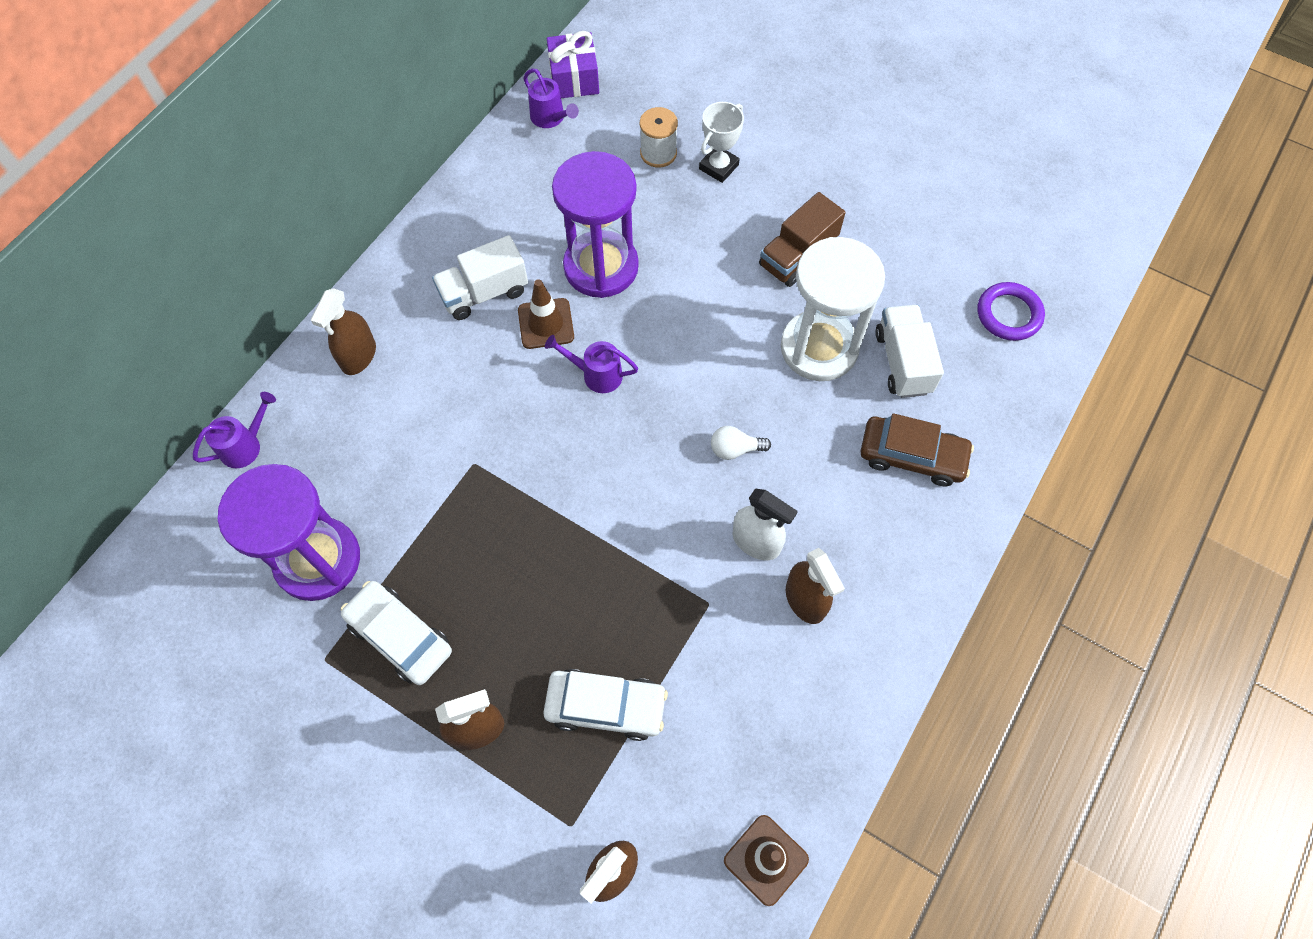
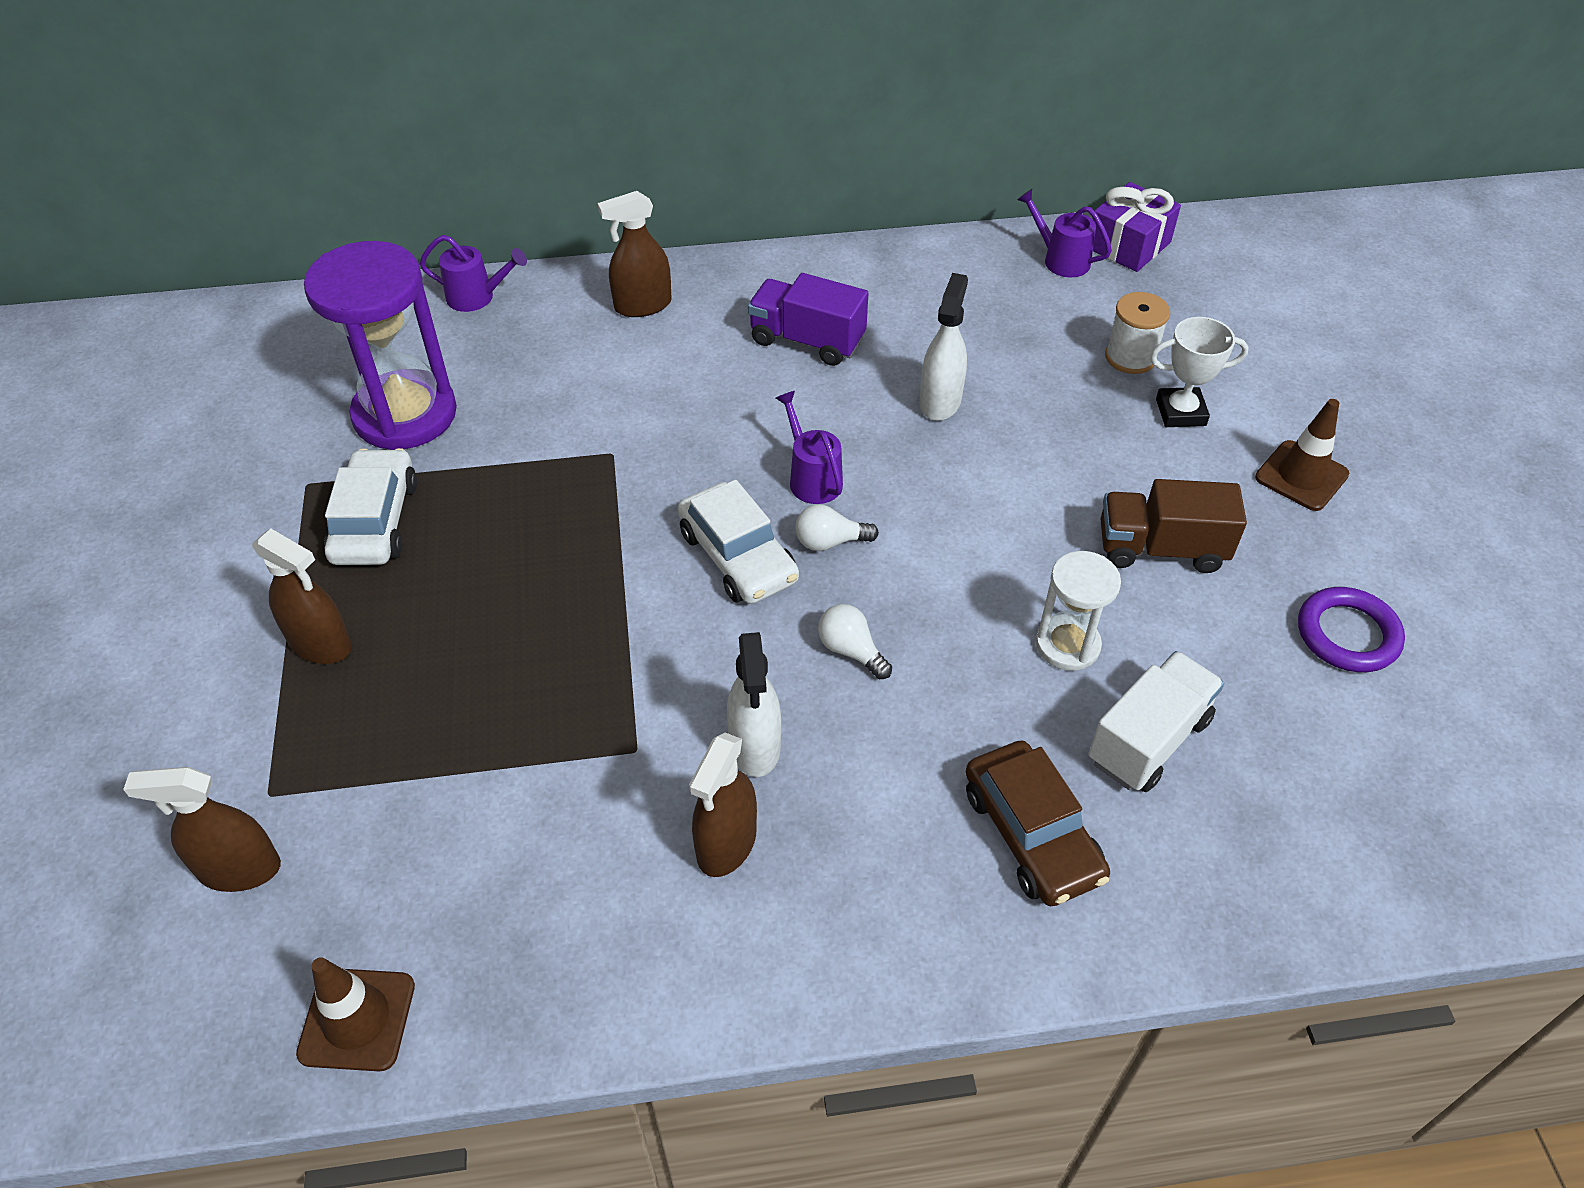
camera: 50 degrees right, 15 degrees down
white truck [432,235,528,320] -> purple truck [748,273,868,366]
brown traffic cone [518,279,574,349] -> brown traffic cone moved to [1255,399,1349,511]
purple watering can [523,68,579,128] -> purple watering can turned 120 degrees clockwise [1017,189,1112,277]
white car [543,669,668,741] -> white car moved to [678,480,799,604]
purple hourglass [552,151,639,298] -> white spray bottle [920,273,968,421]
white hourglass [781,237,885,381] -> white hourglass [1036,551,1121,671], size x0.54
purple ring [978,282,1045,341] -> purple ring moved to [1298,587,1405,672]
none -> white light bulb [795,504,879,551]

